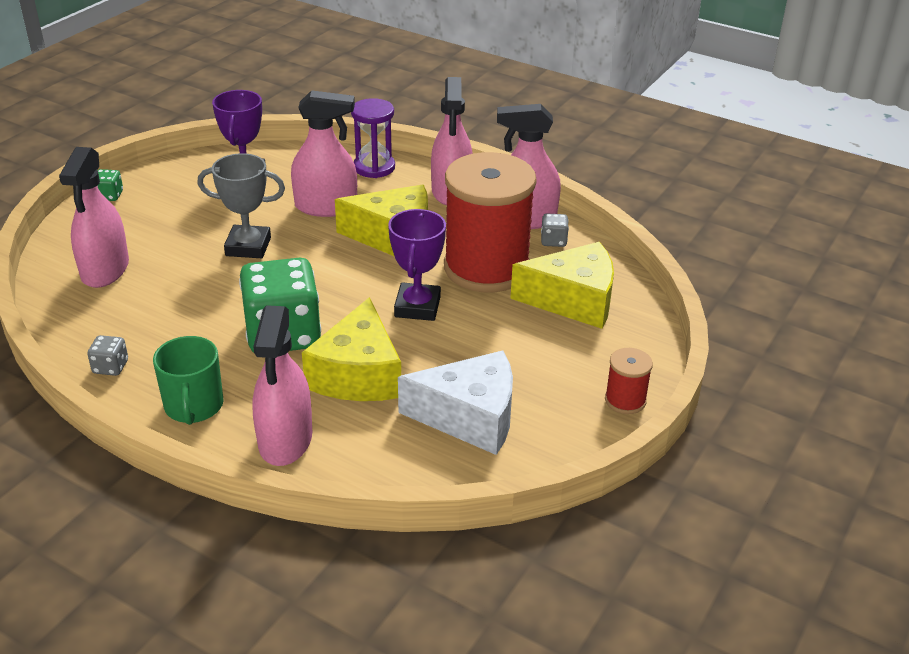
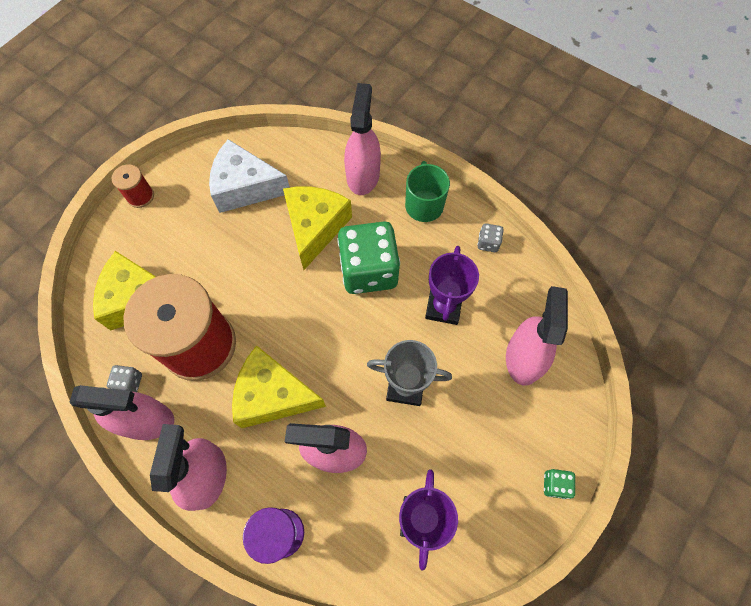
camera: 175 degrees left, 30 degrees up
purple trophy [388,209,446,321] -> purple trophy moved to [425,246,479,325]

